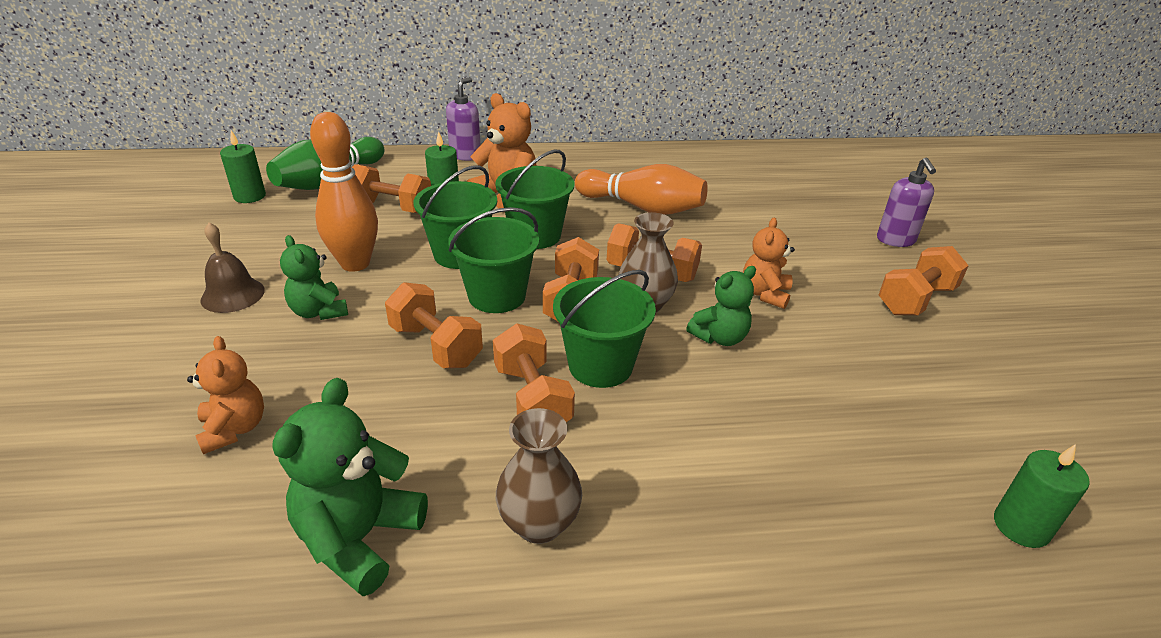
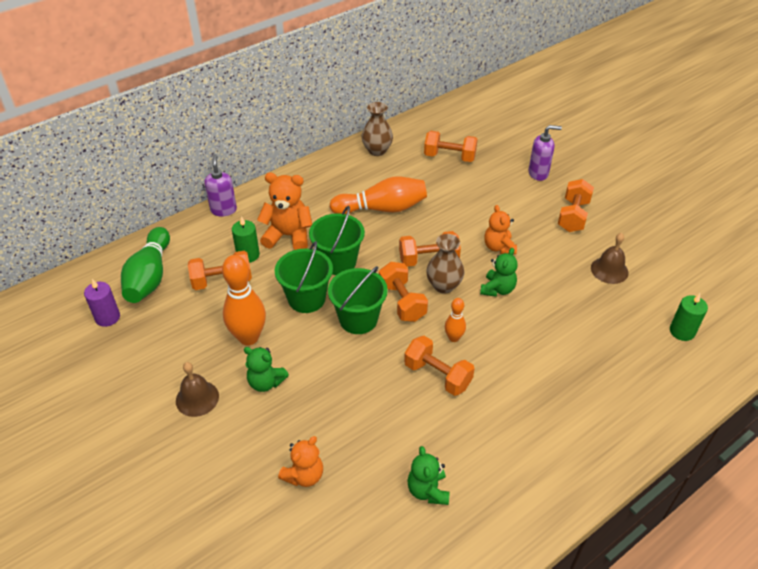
camera: 30 degrees left, 10 degrees up
orange teddy bear [187,336,264,454] -> orange teddy bear turned 90 degrees clockwise [278,436,323,487]
green candle [220,130,266,203] -> purple candle [84,279,120,327]
green teddy bear [272,378,428,596] -> green teddy bear [408,446,450,505], size x0.66
orange dumbbell [385,282,483,368] -> orange dumbbell moved to [424,131,478,162]
brown vase [496,408,582,544] -> brown vase moved to [362,102,393,156]
green bucket [553,270,656,388] -> orange bowling pin [445,298,466,342]
purple soap dispenser [877,158,936,247] -> purple soap dispenser turned 60 degrees counterclockwise [528,125,562,181]
none -> brown bell [591,233,629,284]

